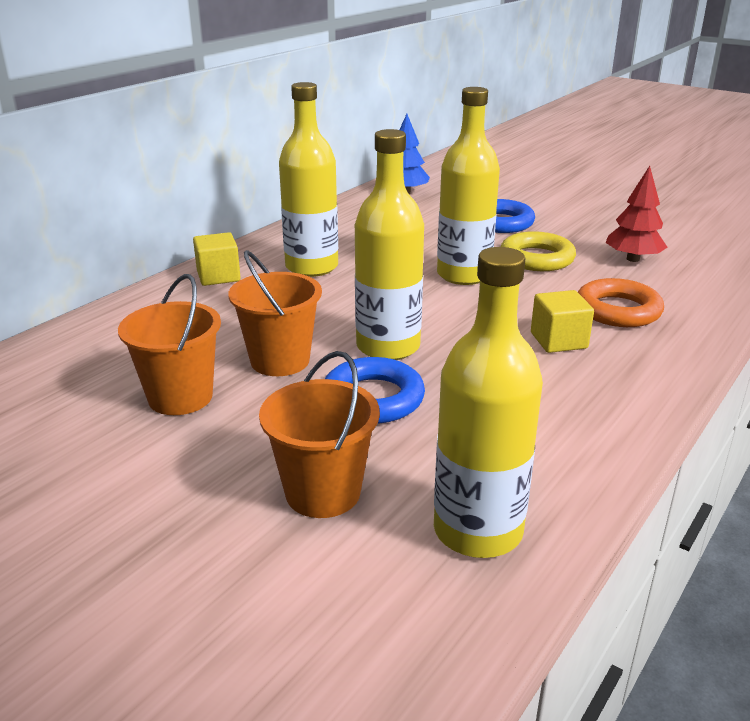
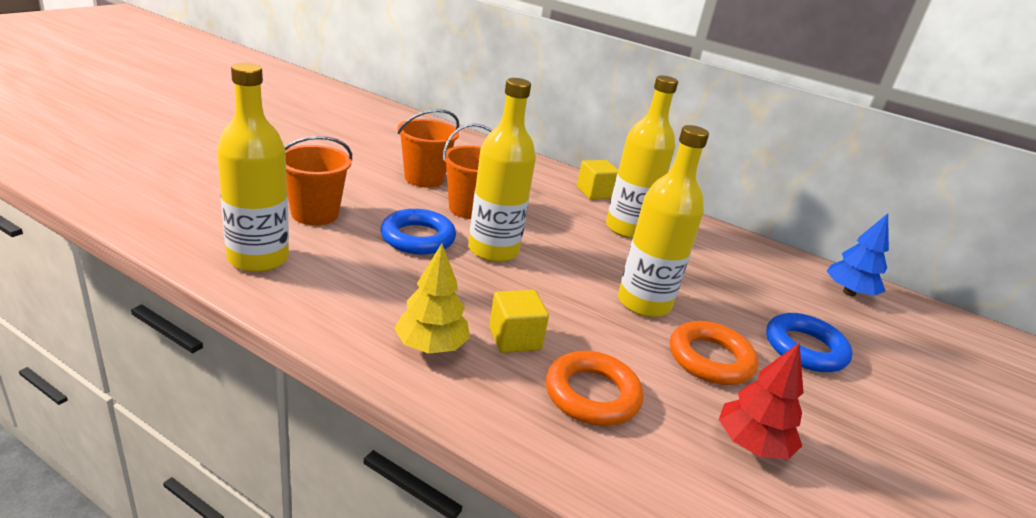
camera: 80 degrees right, 0 degrees up
yellow ring [501,231,576,271] -> orange ring [670,321,758,385]
none -> yellow tree [394,244,470,354]

